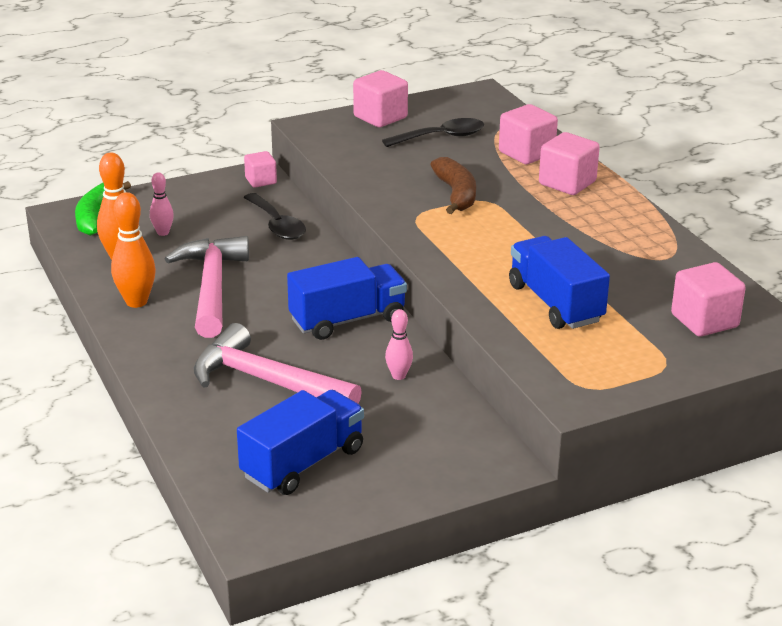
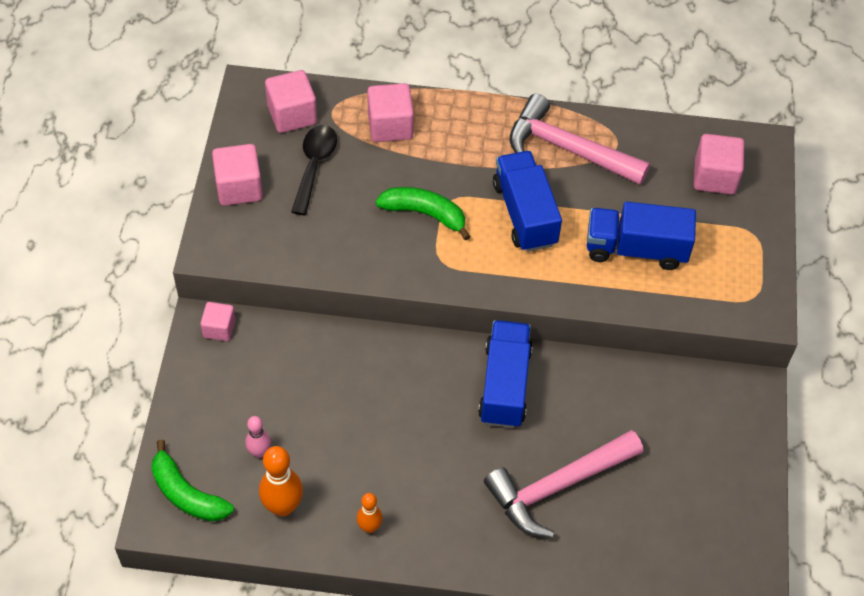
camera: 60 degrees left, 25 degrees up
orange bowling pin [111,192,156,308] -> orange bowling pin [357,493,383,533], size x0.59
pink hammer [165,236,249,338] -> pink hammer moved to [509,94,650,185]
blue truck [237,390,364,495] -> blue truck moved to [493,151,562,252]
black spoon [243,193,306,240] -> none
pink bowling pin [385,309,413,380] -> none
brown banana [430,157,476,214] -> green banana [375,187,471,241]
pink cube [539,132,600,195] -> pink cube moved to [265,70,317,133]

